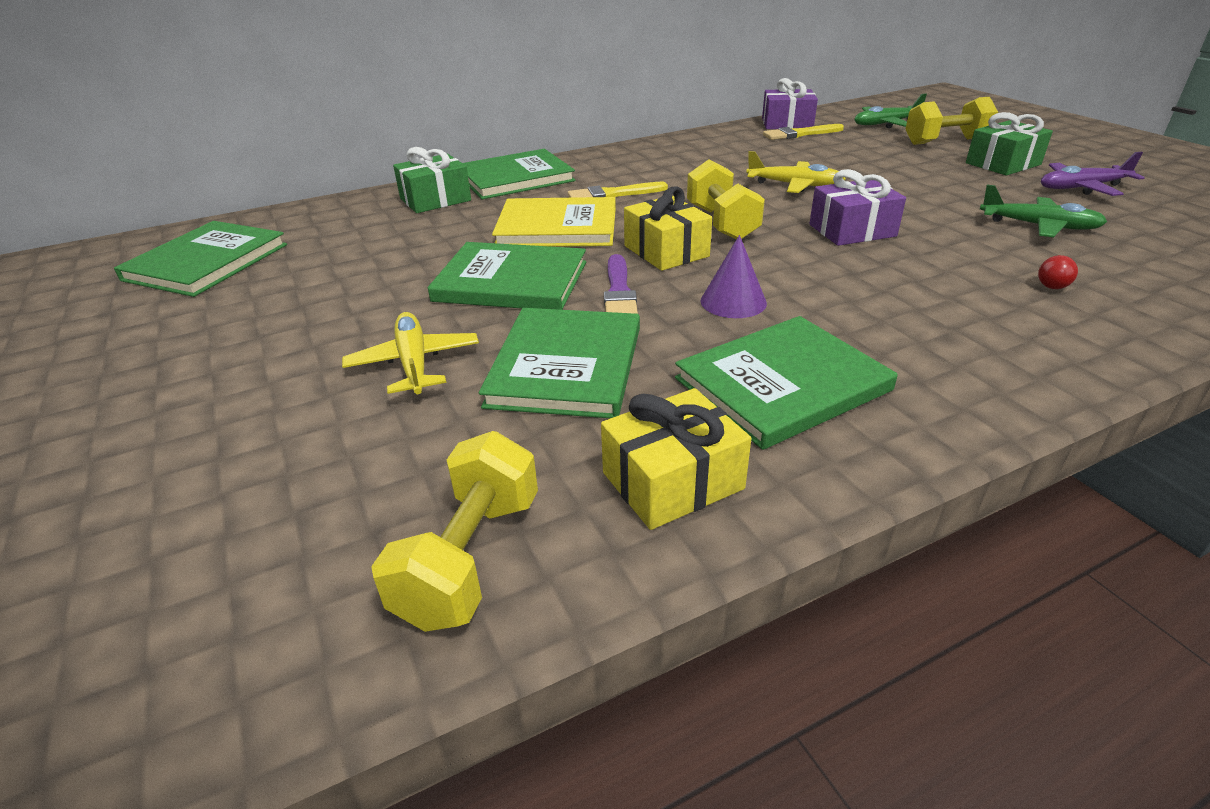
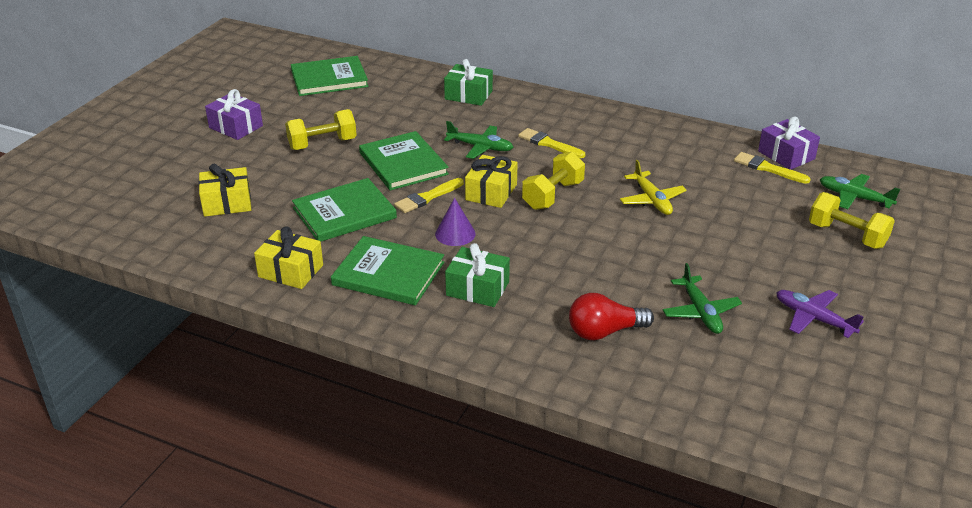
camera: 50 degrees right, 0 degrees up
yellow plane [342,312,479,394] -> none
yellow dumbbell [371,431,538,632] -> yellow dumbbell moved to [285,109,357,150]
green book [463,149,575,199] -> none
yellow book [492,197,616,247] -> green plane [444,121,513,159]
purple brush [604,254,638,314] -> yellow brush [394,178,464,213]
purple gift [809,169,906,246] -> purple gift moved to [205,89,263,140]
green gift [966,112,1053,176] -> green gift moved to [445,243,510,307]
red light bulb [1038,255,1078,289] -> red light bulb [569,293,654,340], size x2.03
none -> yellow gift [199,164,251,217]

